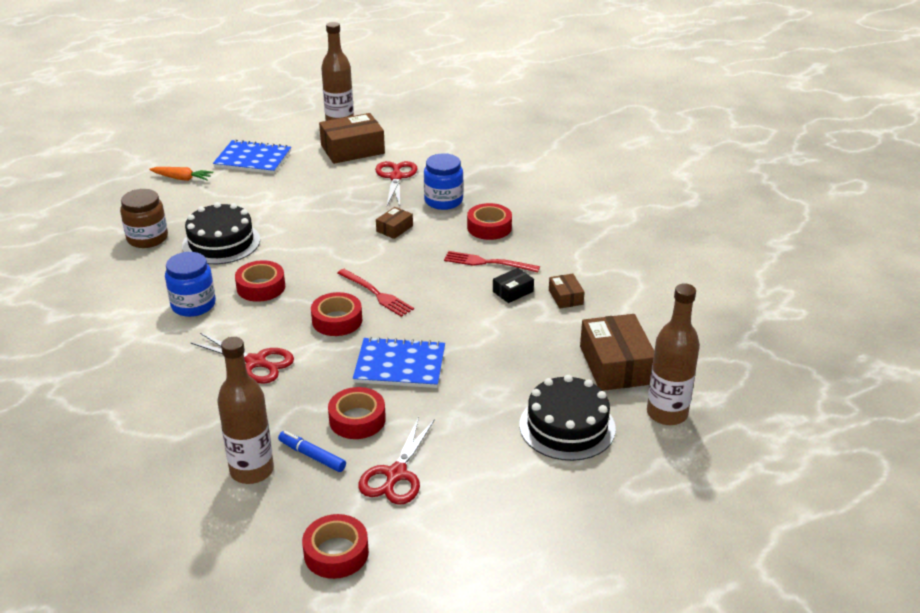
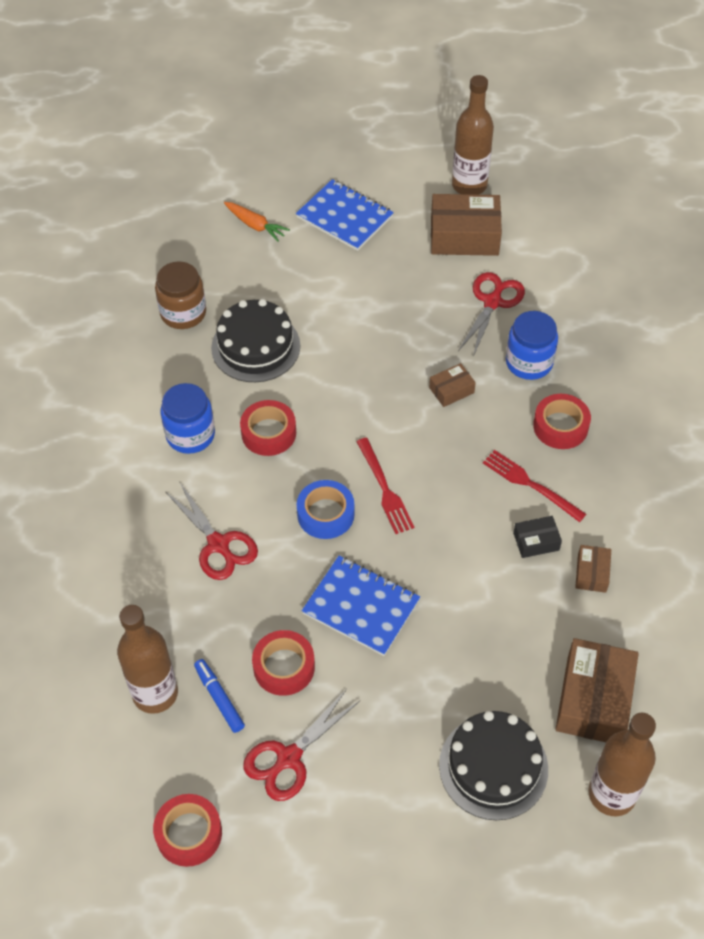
camera: 25 degrees right, 20 degrees up
red tape [311,292,362,336] -> blue tape [297,480,355,539]

